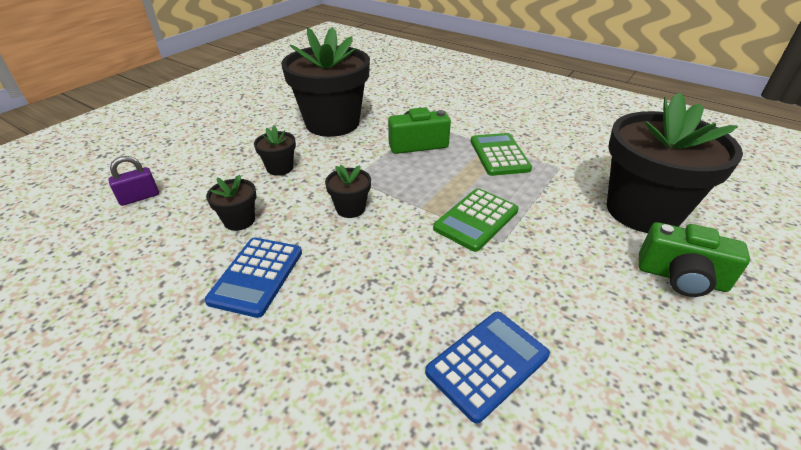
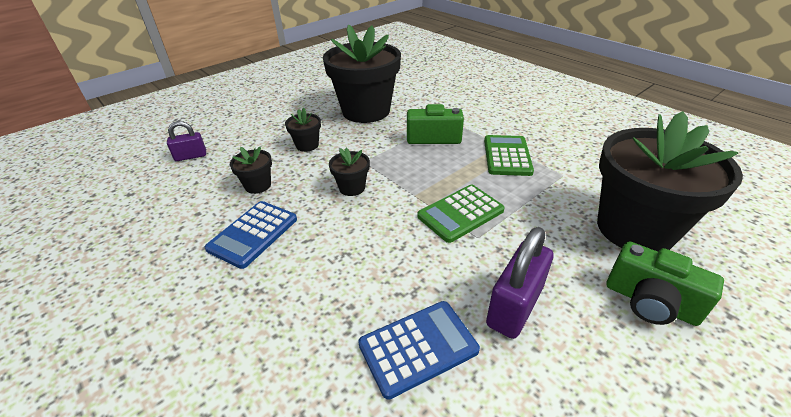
camera: 15 degrees right, 0 degrees up
none -> purple padlock [486,227,553,339]

